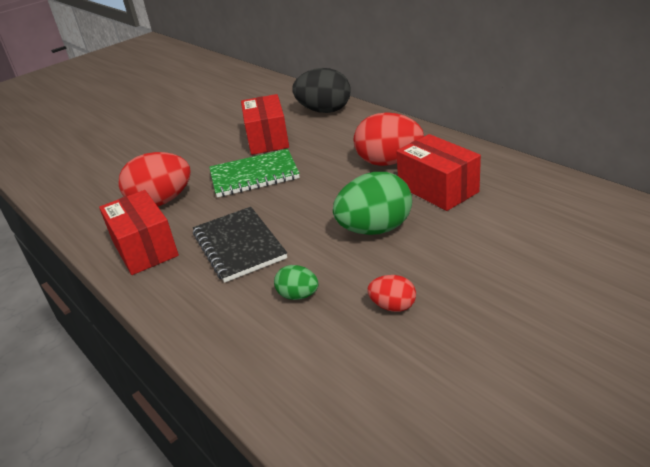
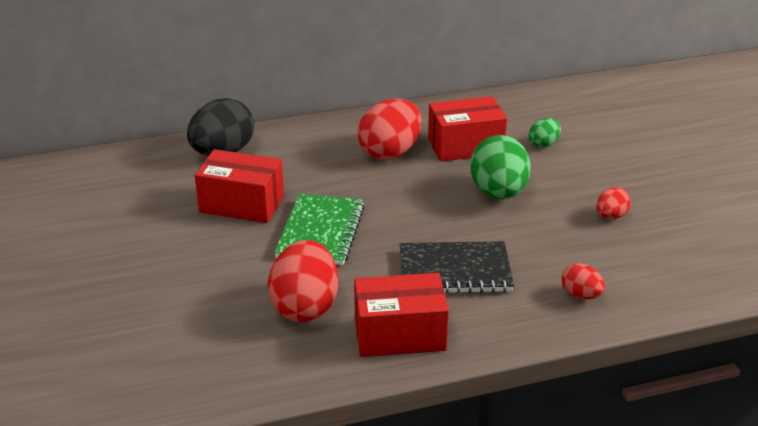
camera: 70 degrees left, 0 degrees up
green egg [274,265,319,300] -> green egg moved to [529,118,561,148]
none -> red egg [561,263,605,299]

